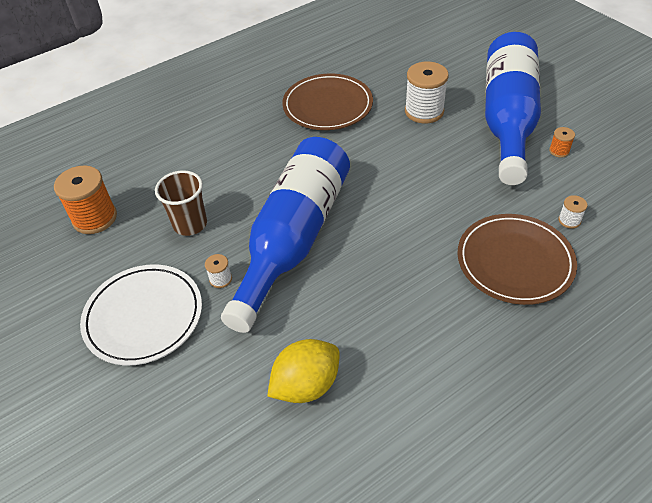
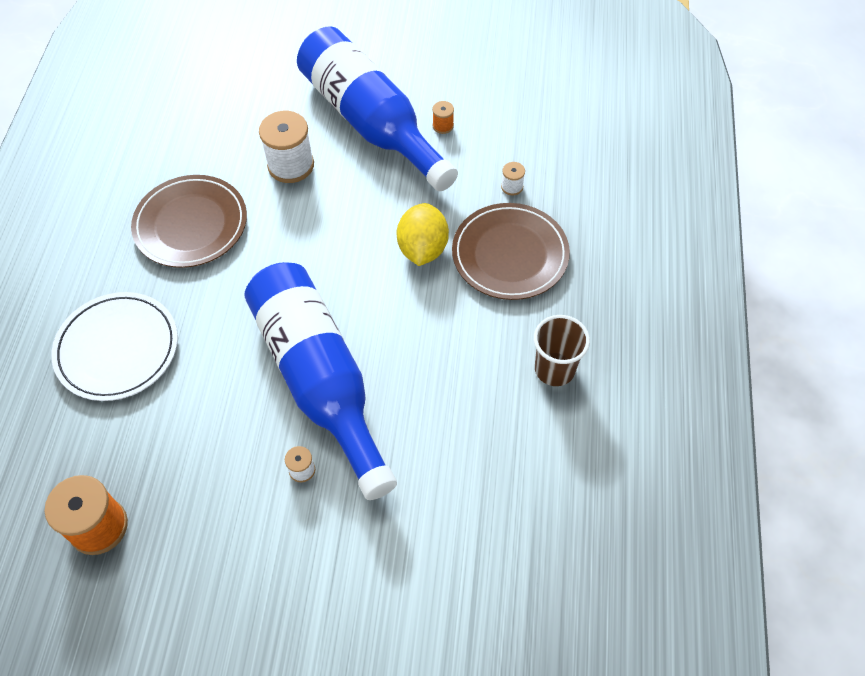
camera: 50 degrees left, 10 degrees up
white plate [80,264,202,365] -> white plate moved to [51,292,178,401]
brown cup [155,170,207,236] -> brown cup moved to [534,315,590,386]
yellow lemon [267,339,340,403] -> yellow lemon moved to [397,203,449,266]

